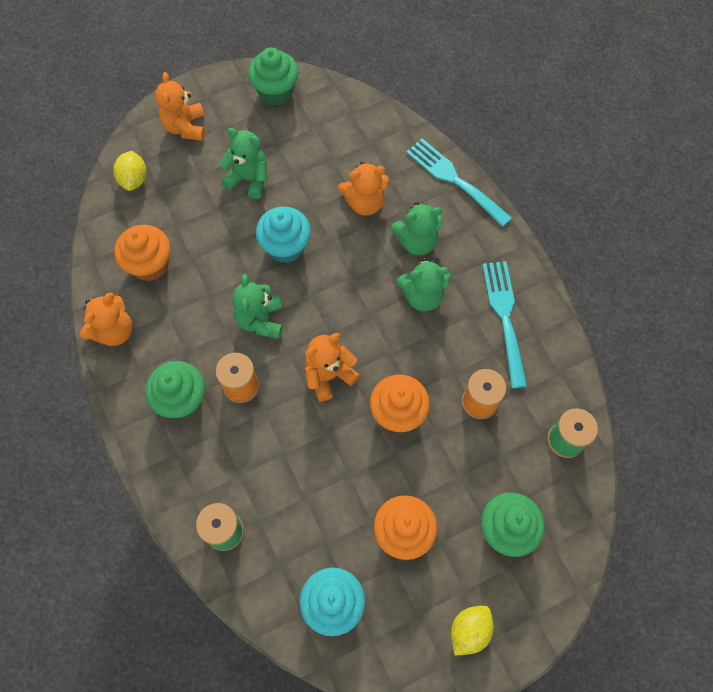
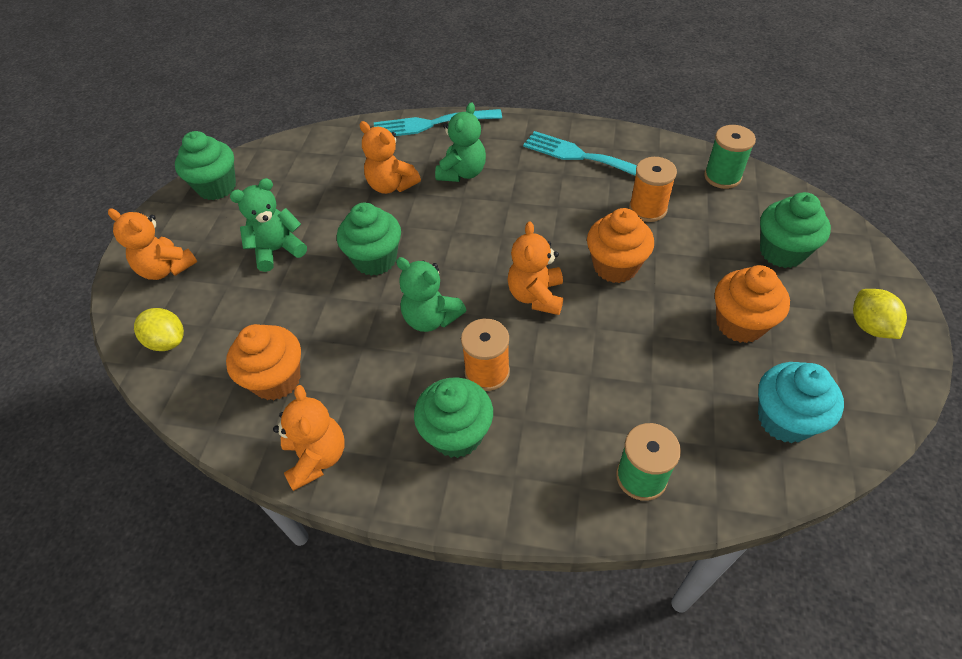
camera: 50 degrees left, 15 degrees down
turquoise cupcake [256,207,311,263] -> green cupcake [337,203,401,276]
orange teddy bear [338,162,389,216] -> orange teddy bear turned 105 degrees clockwise [359,121,421,194]
green teddy bear [396,258,450,311] -> none

